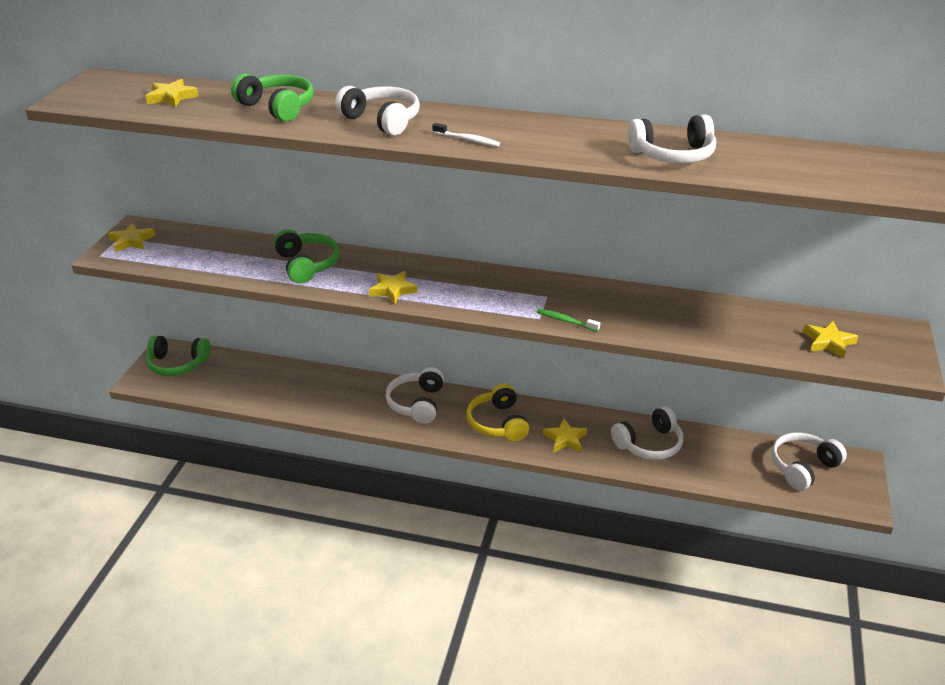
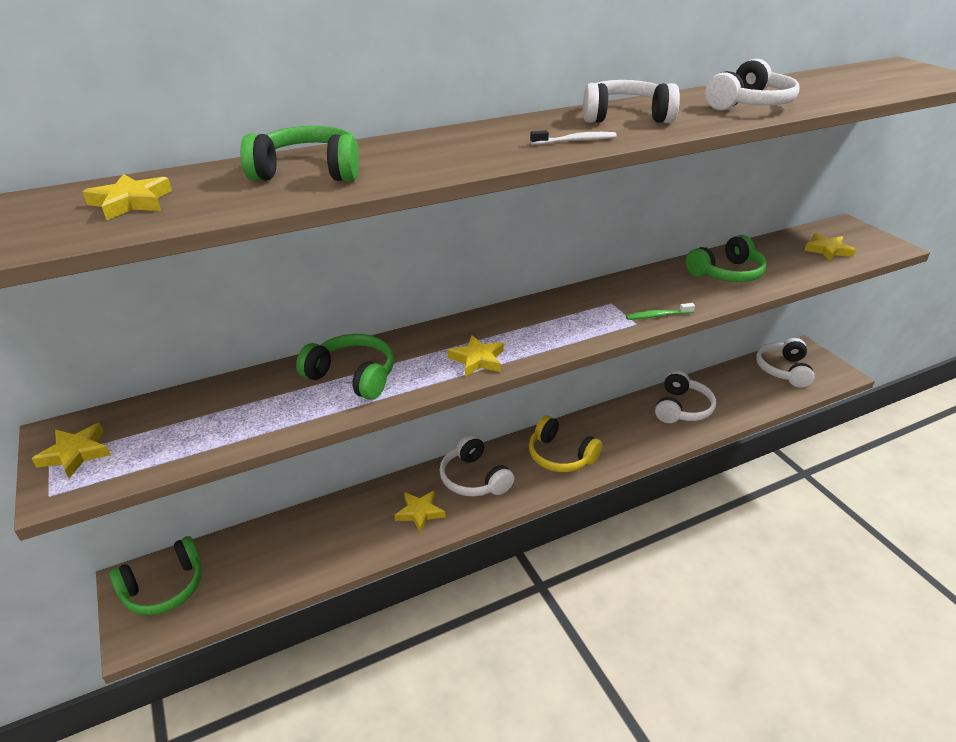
camera: 40 degrees left, 0 degrees up
white headphones [335,86,420,136] -> white headphones moved to [583,80,680,123]
yellow star [543,419,587,452] -> yellow star moved to [395,491,445,533]
none -> green headphones [686,235,767,282]

